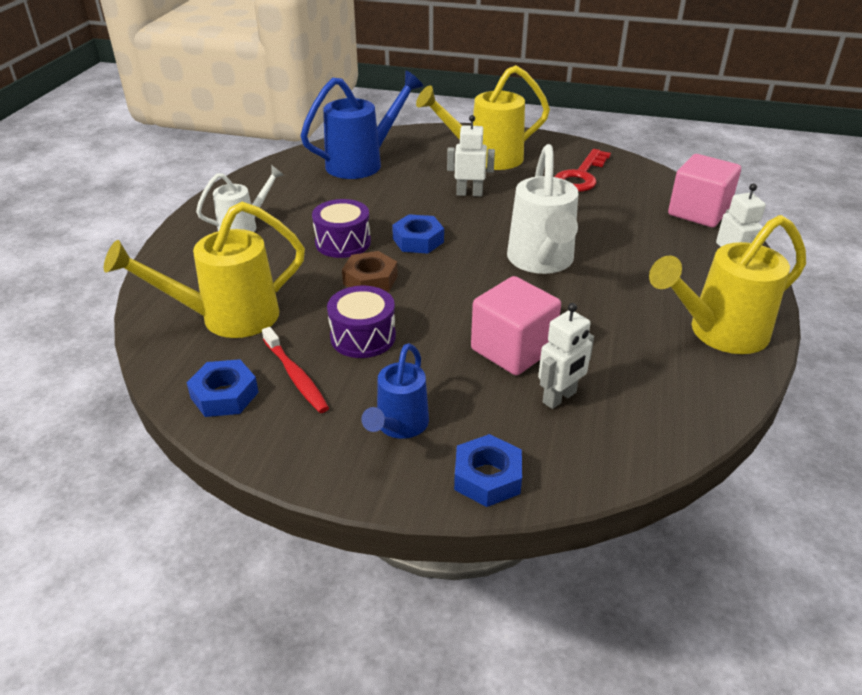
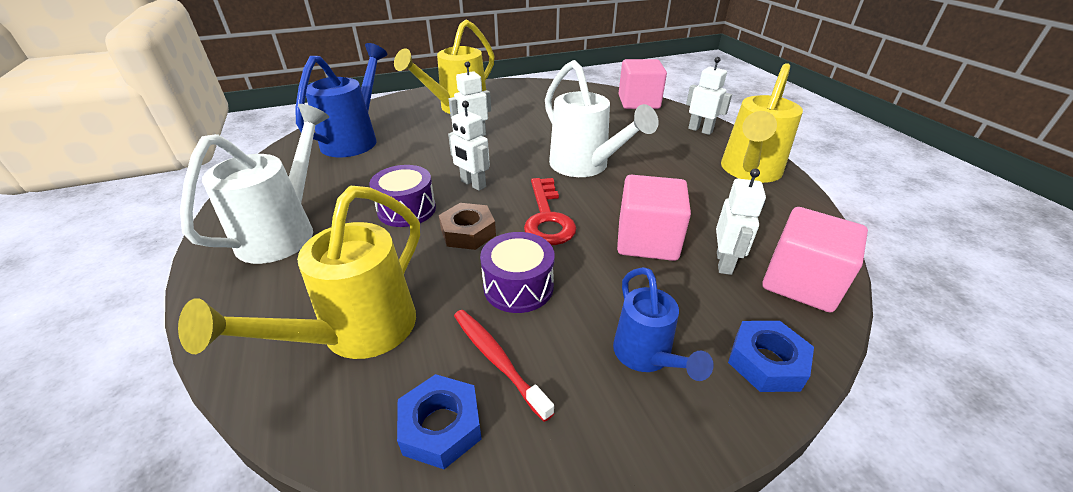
camera: 35 degrees left, 0 degrees up
white watering can [196,165,284,232] -> white watering can [180,104,329,264], size x1.66
red toothbrush [262,327,329,413] -> red toothbrush turned 150 degrees counterclockwise [454,310,554,422]
blue nut [392,214,444,253] -> white robot [448,101,490,191]
red key [555,149,611,192] -> red key moved to [524,178,576,245]
none -> pink cube [763,207,868,312]

